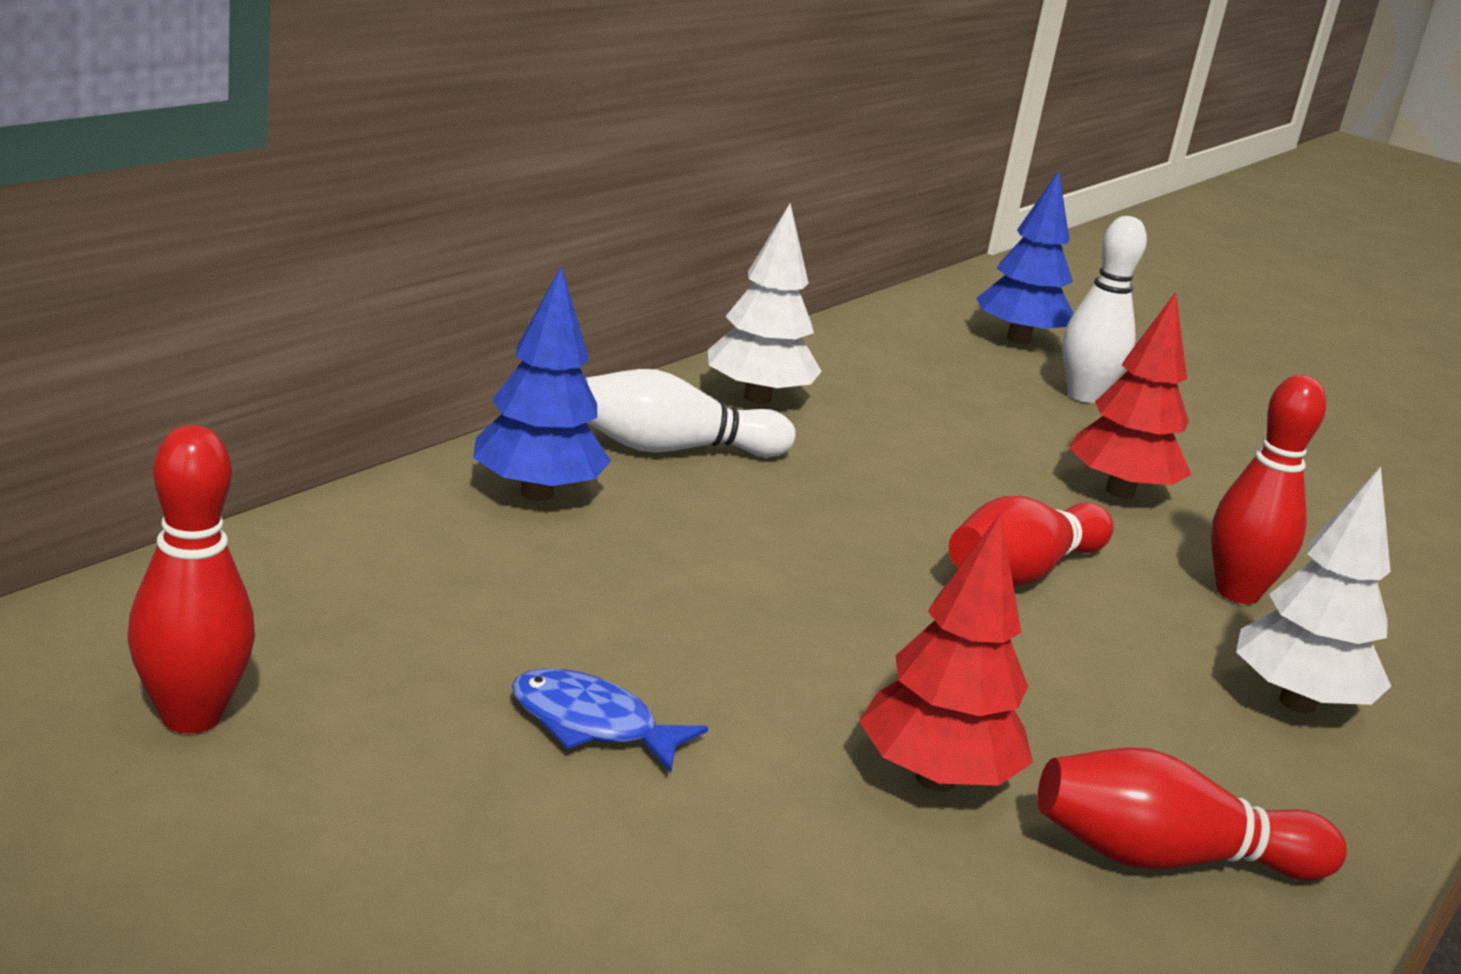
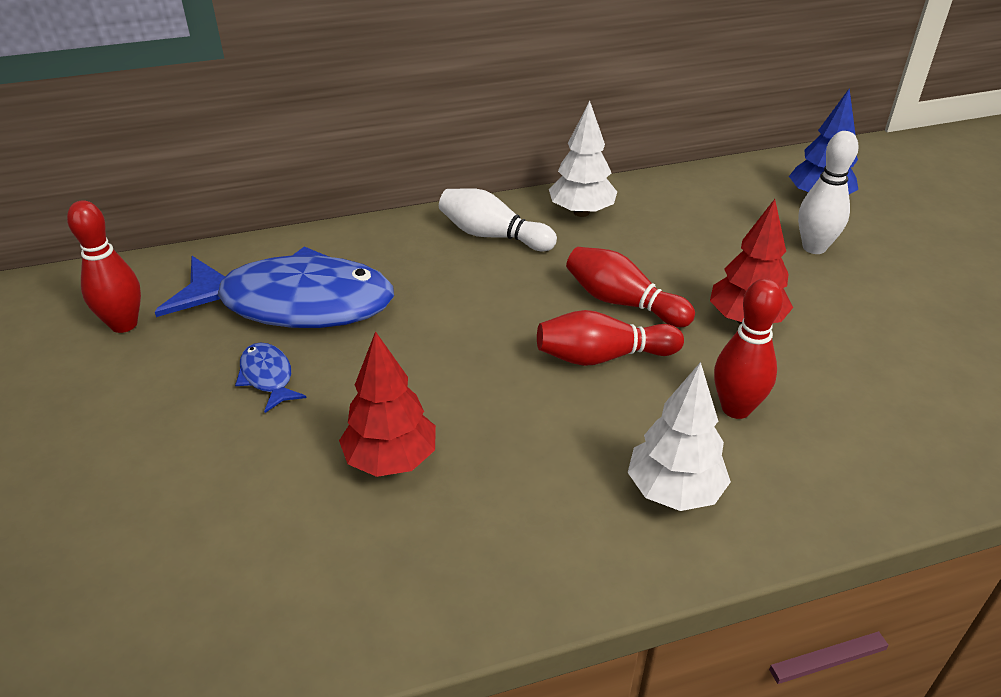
camera: 40 degrees right, 15 degrees up
blue tree [473,267,611,501] -> none
red bowling pin [1037,747,1347,881] -> red bowling pin moved to [566,247,695,327]
none -> blue fish [155,247,394,328]

